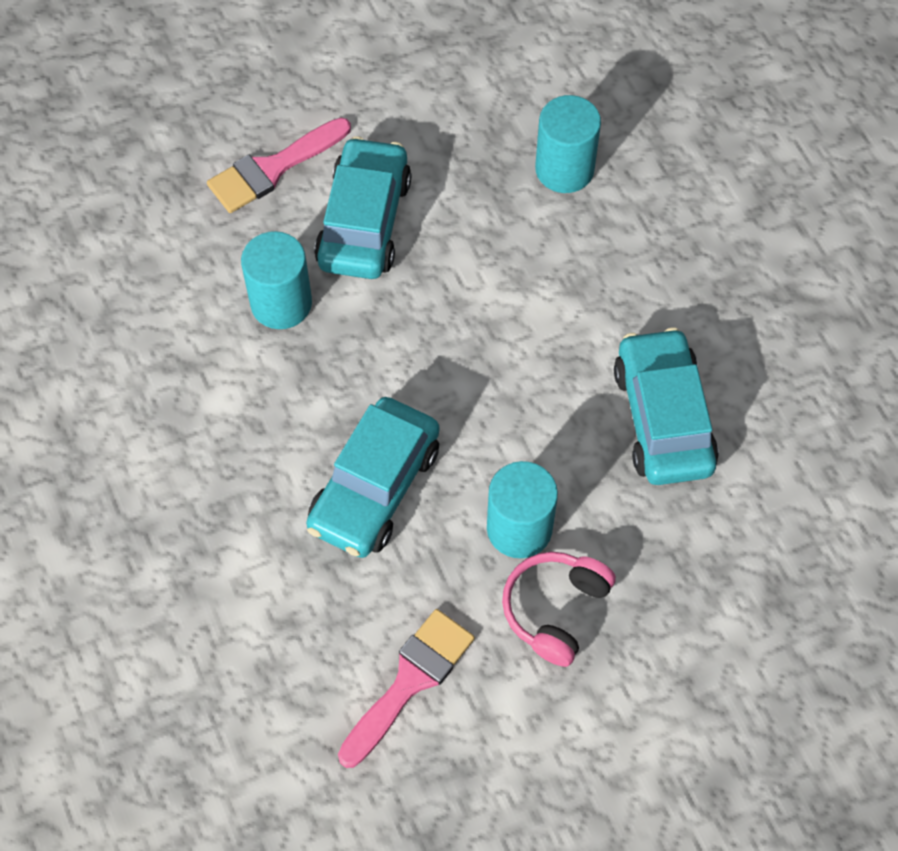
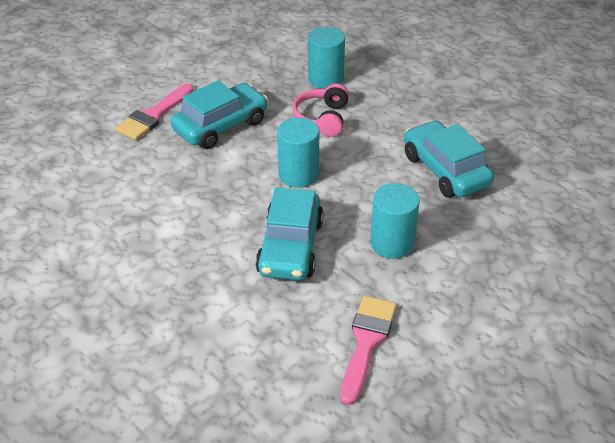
camera: 20 degrees left, 20 degrees down
turquoise cylinder [241,231,312,329] -> turquoise cylinder moved to [277,118,319,188]
turquoise car [314,136,411,279] -> turquoise car turned 60 degrees clockwise [171,81,268,149]
pink headphones [502,552,616,667] -> pink headphones moved to [293,83,349,137]

